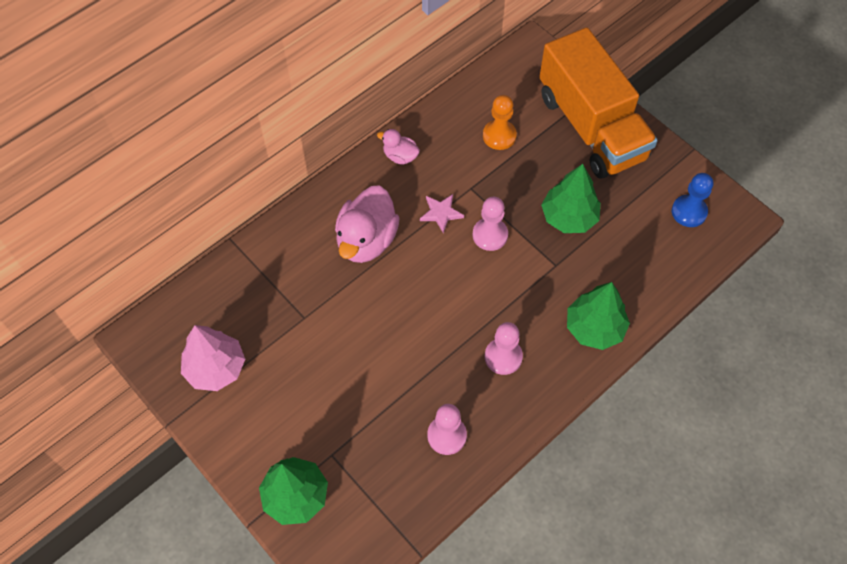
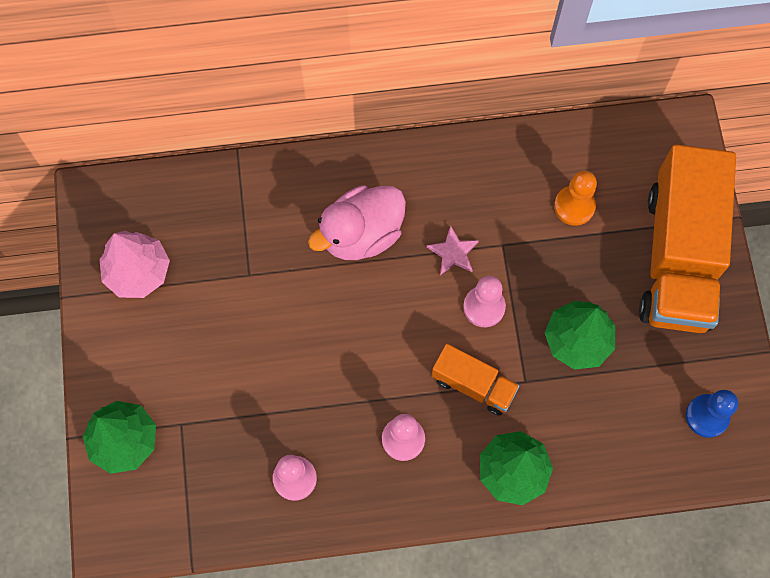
camera: 35 degrees right, 10 degrees up
pink duck [377,129,420,165] -> none
none -> orange truck [431,344,519,416]

